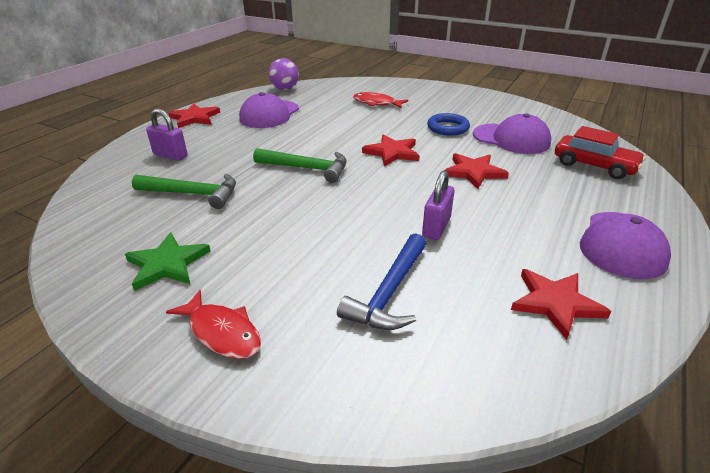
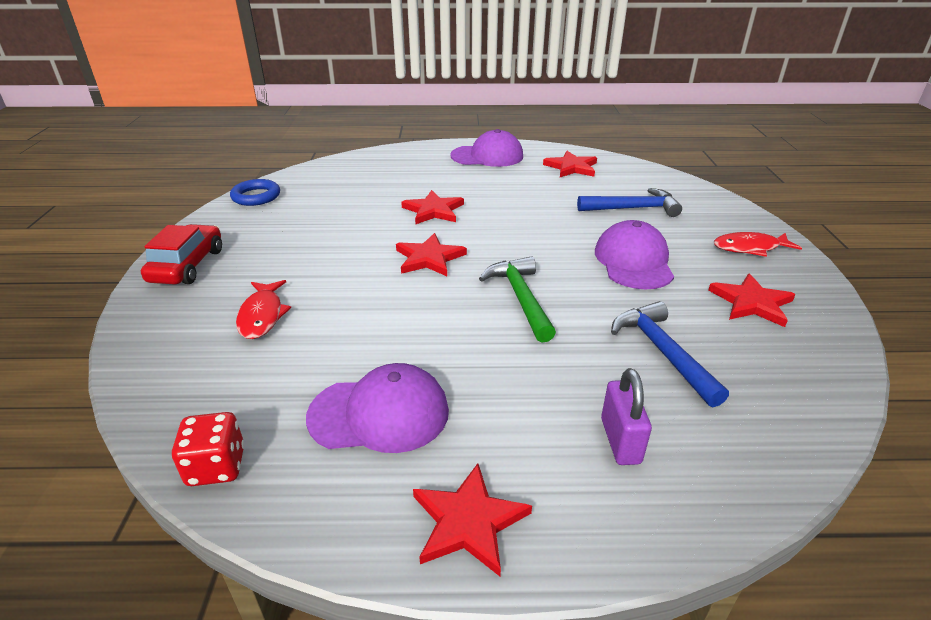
camera: 120 degrees left, 0 degrees up
green star [125,233,211,291] -> red star [708,274,795,327]
green hammer [132,174,236,209] -> blue hammer [611,301,729,407]
red fish [166,290,261,359] -> red fish turned 105 degrees counterclockwise [714,232,802,257]
purple ball [268,58,299,90] -> red dice [172,412,245,486]
purple padlock [422,171,455,240] -> none
blue ring [427,113,470,136] -> blue ring moved to [230,179,280,206]
purple cap [473,113,551,154] -> purple cap moved to [595,220,674,289]
red car [555,126,646,179] -> red car moved to [141,224,222,285]

